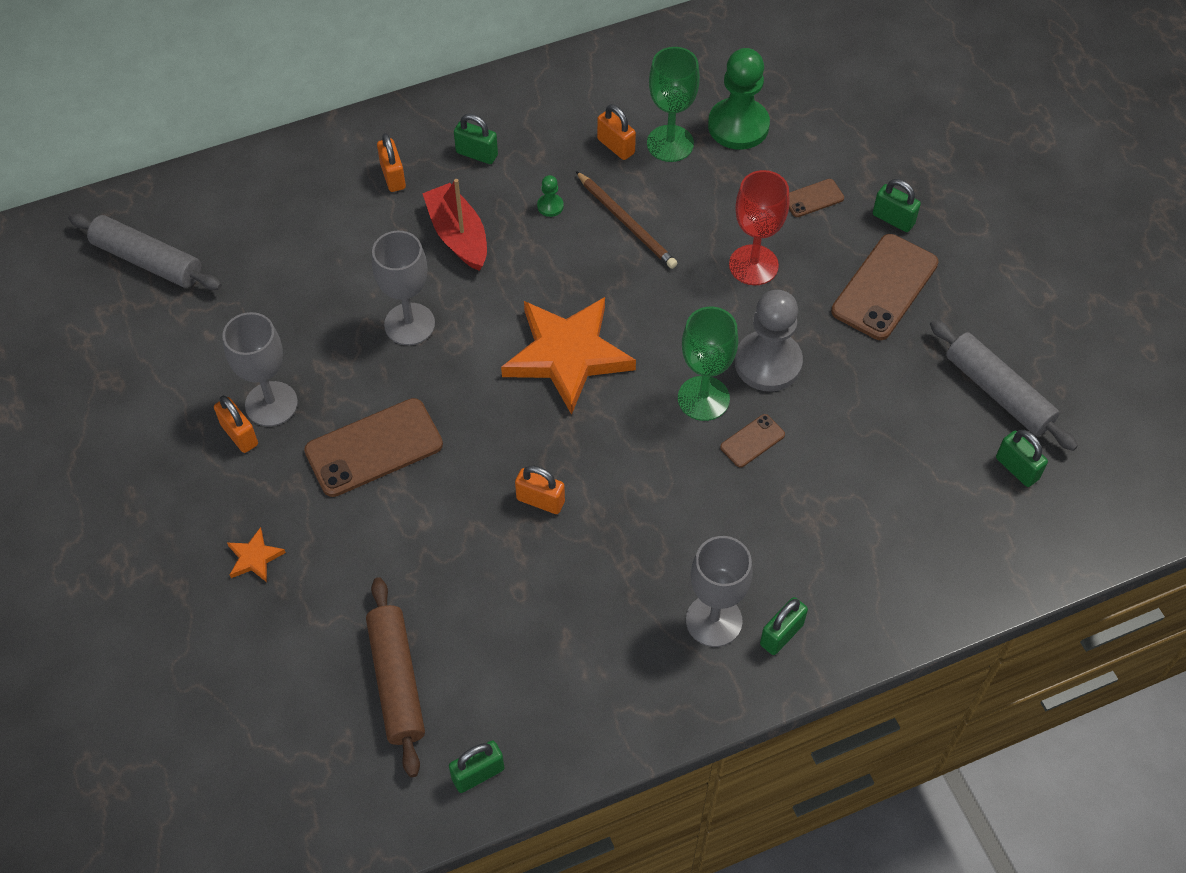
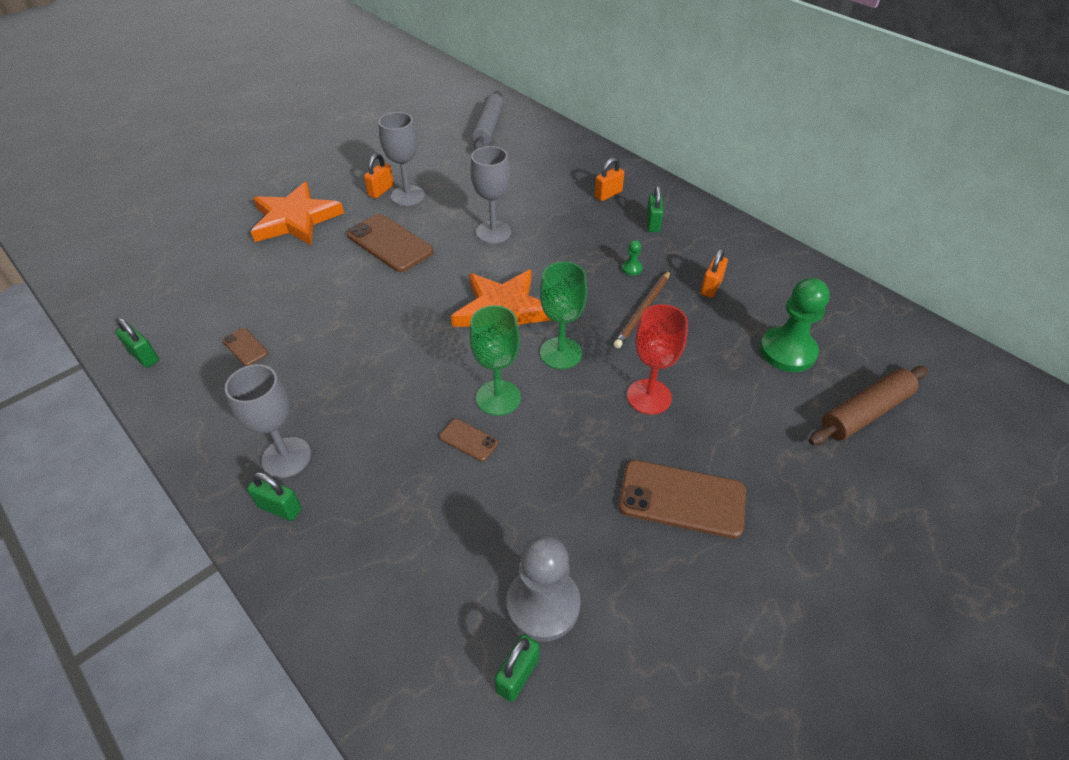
camera: 70 degrees right, 10 degrees down
orange star [227,527,286,582] -> orange star [251,182,344,245], size x2.44
brown rolling pin [366,577,425,777] -> brown rolling pin moved to [809,366,928,445]
red boat [422,179,487,271] -> none
orange padlock [515,466,565,514] -> none
green goblet [647,47,700,162] -> green goblet moved to [540,262,588,369]
grey pawn [735,290,803,392] -> grey pawn moved to [507,535,581,642]
brown phone [789,179,844,217] -> brown phone moved to [222,328,268,366]
green padlock [873,179,921,232] -> none
grey rolling pin [930,320,1078,451] -> none

